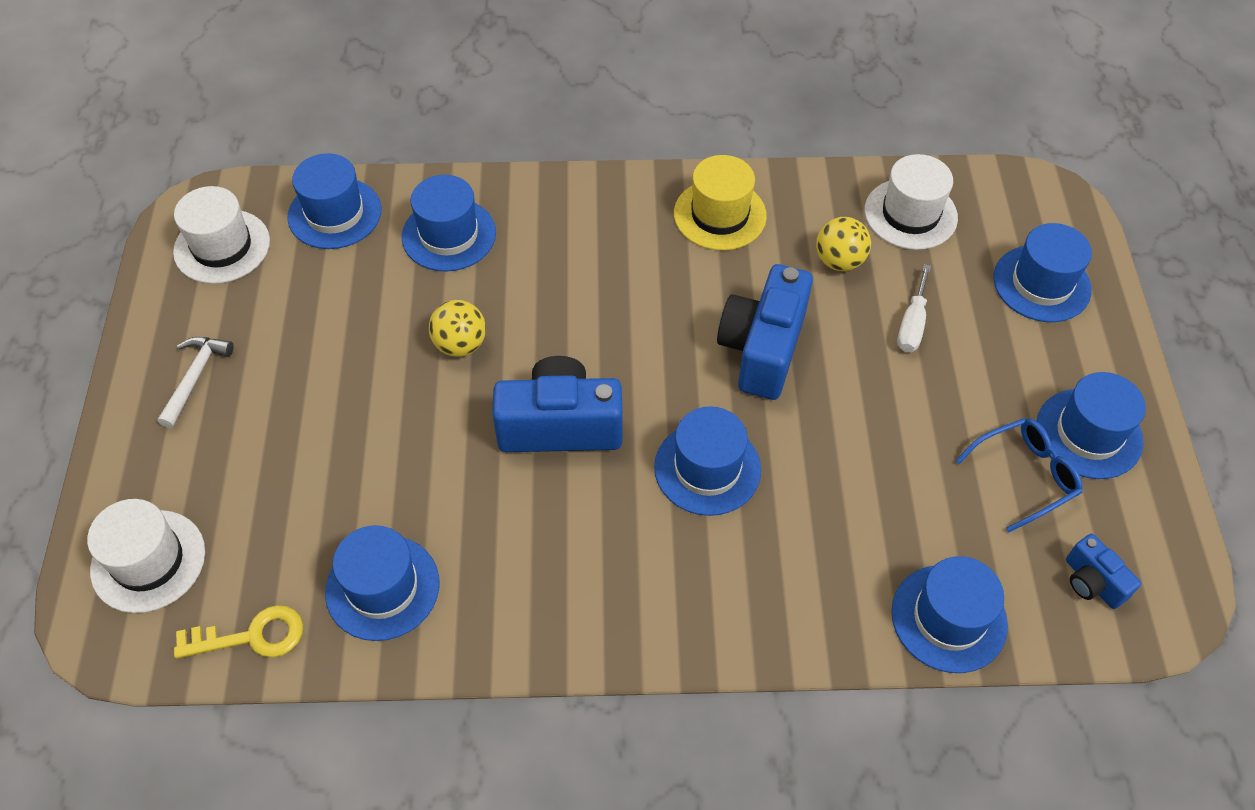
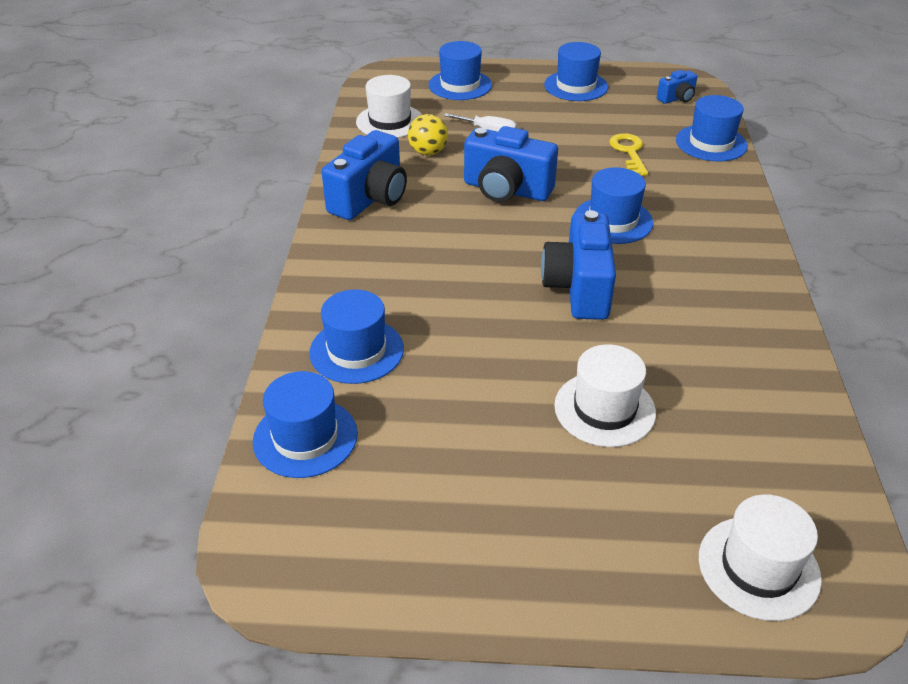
camera: 85 degrees left, 15 degrees down
white hammer [157,337,234,428] -> none
white hat [173,186,270,284] -> white hat moved to [554,344,656,447]
yellow key [174,605,303,659] -> yellow key moved to [609,133,648,176]
blue hat [325,525,439,641] -> none
yellow ball [429,300,486,357] -> none
yellow hat [674,155,767,251] -> blue camera [322,130,407,220]
blue glasses [956,418,1083,532] -> none

